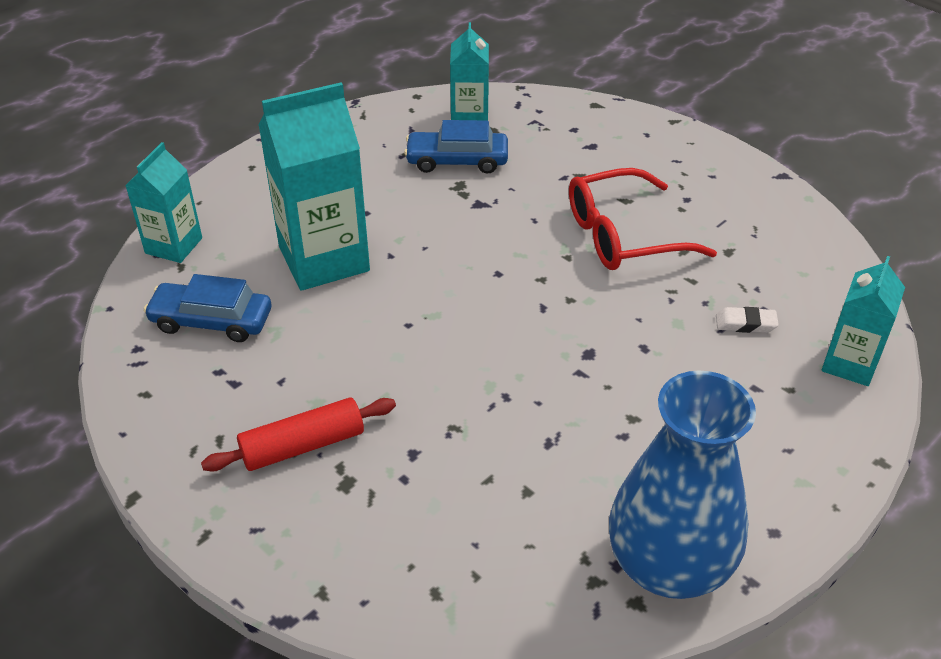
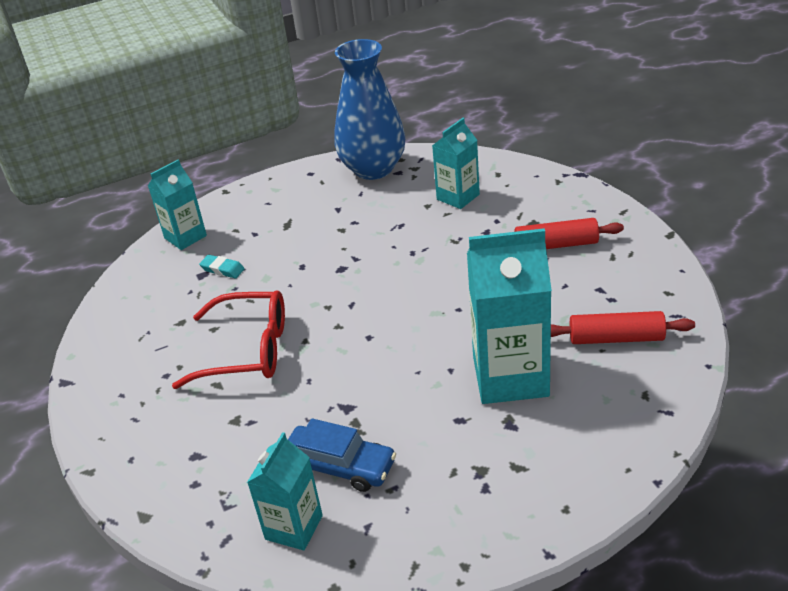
camera: 155 degrees left, 5 degrees down
turquoise carton [125,142,202,263] -> turquoise carton moved to [432,118,480,209]
blue car [144,274,271,342] -> red rolling pin [551,311,695,344]
white eraser [716,307,779,333] -> turquoise eraser [199,255,245,278]

